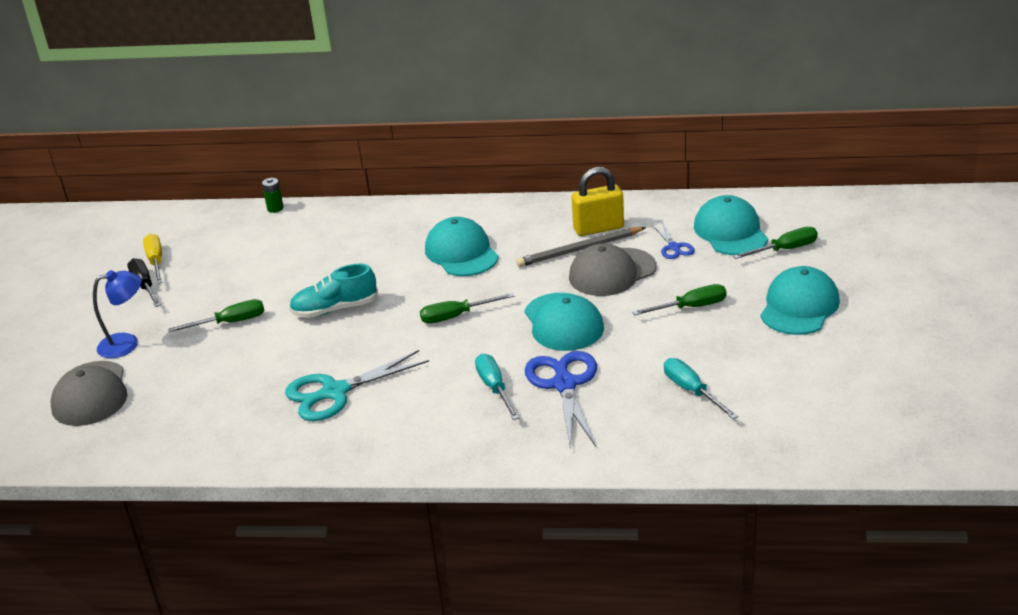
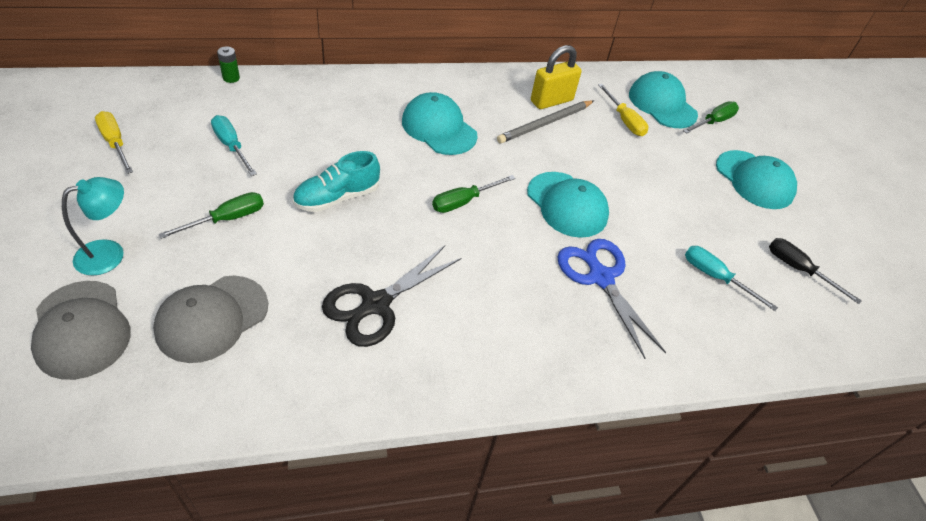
camera: 25 degrees left, 15 degrees up
blue lamp [93,270,142,358] -> turquoise lamp [62,177,124,275]
black screwdriver [127,258,161,307] -> black screwdriver moved to [769,238,862,304]
turquoise scissors [285,350,429,421] -> black scissors [322,246,461,347]
turquoise screwdriver [475,354,519,420] -> turquoise screwdriver moved to [211,115,257,176]
grey cap [569,244,657,296] -> grey cap moved to [153,276,268,363]
green screwdriver [632,284,726,316] -> none
blue scissors [653,224,695,259] -> yellow screwdriver [598,84,648,136]
turquoise cap [760,266,840,335] -> turquoise cap turned 135 degrees clockwise [716,150,797,209]

